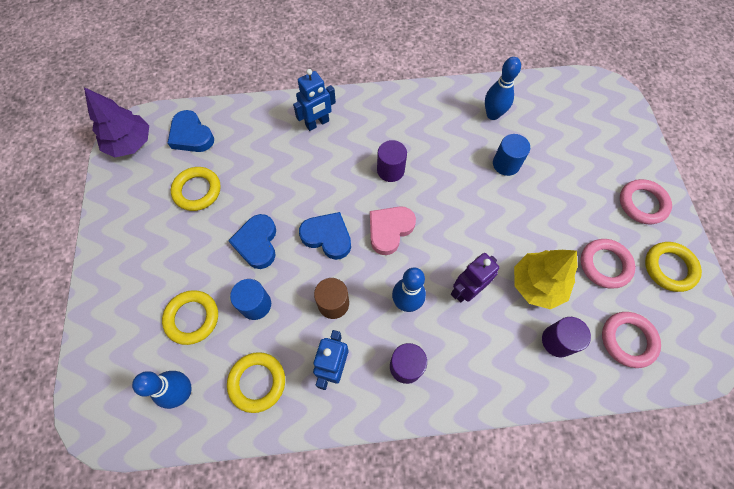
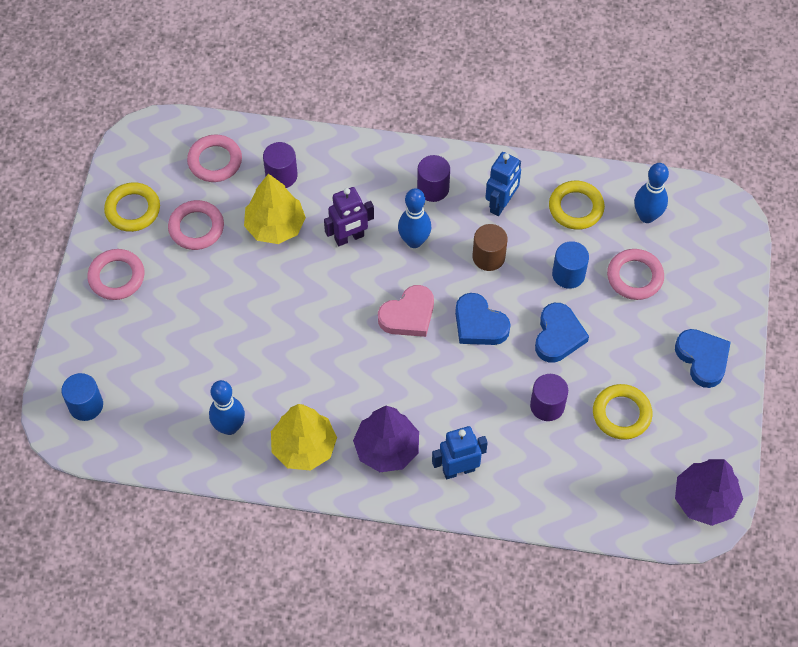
camera: 165 degrees left, 5 degrees down
yellow ring [162,290,218,345] -> pink ring [607,249,664,300]
blue heart [168,110,214,152] -> blue heart moved to [675,329,731,388]
purple cylinder [377,140,407,182] -> purple cylinder moved to [530,374,568,421]
blue cylinder [493,134,530,176] -> blue cylinder moved to [62,373,103,421]
none -> yellow tree [271,404,337,471]
none -> purple tree [353,406,419,472]

